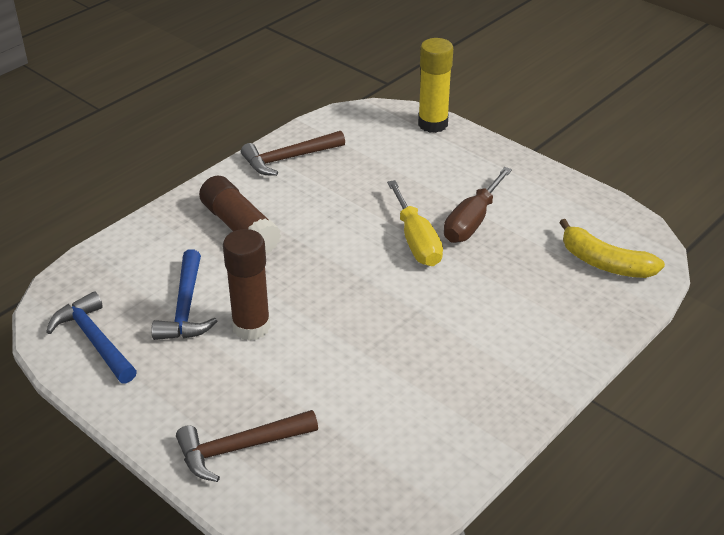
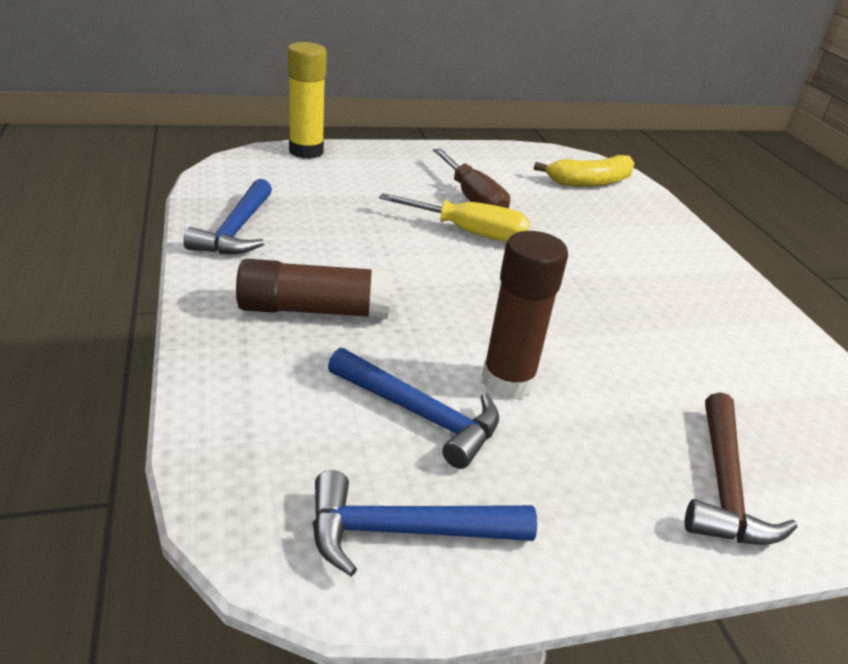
camera: 60 degrees left, 5 degrees down
brown hammer [241,131,345,176] -> blue hammer [183,179,272,254]

